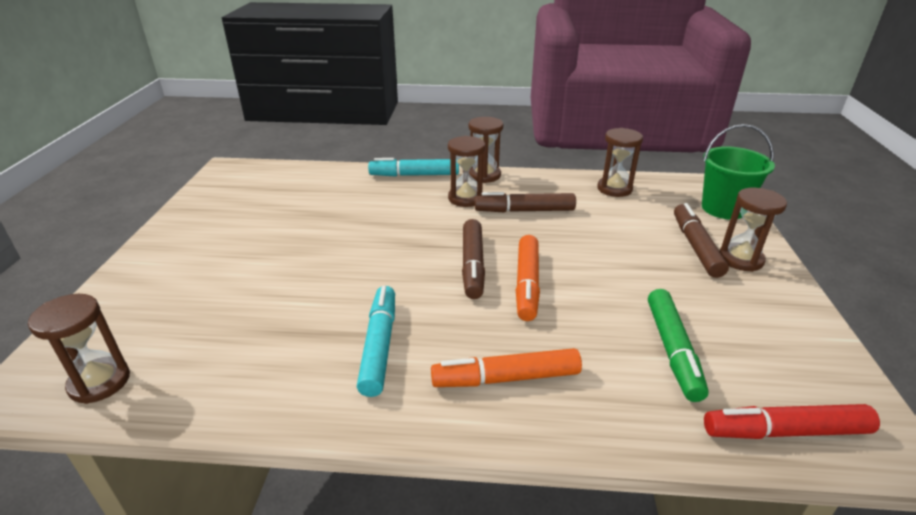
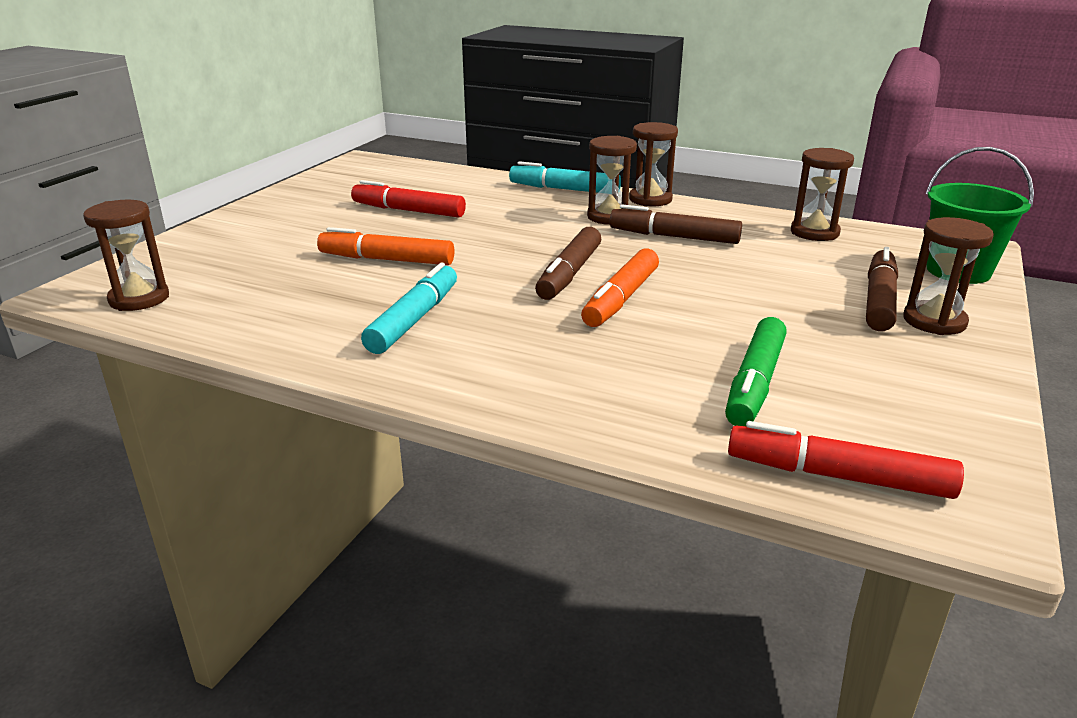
camera: 20 degrees right, 5 degrees down
orange marker [431,348,582,387] -> orange marker moved to [317,227,454,265]
none -> red marker [351,180,466,217]

